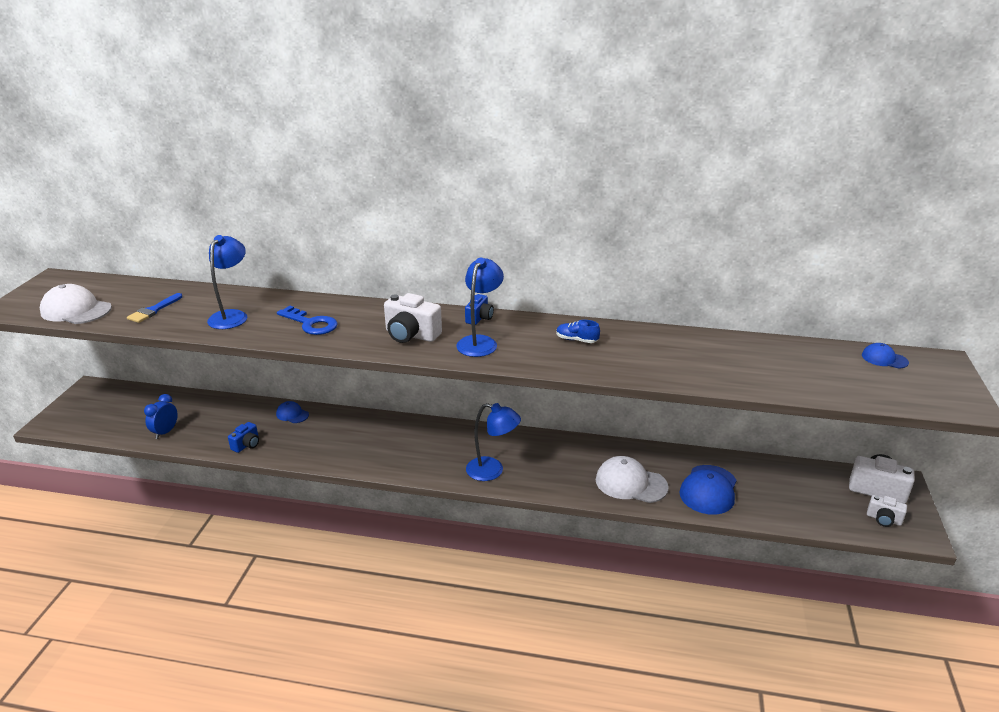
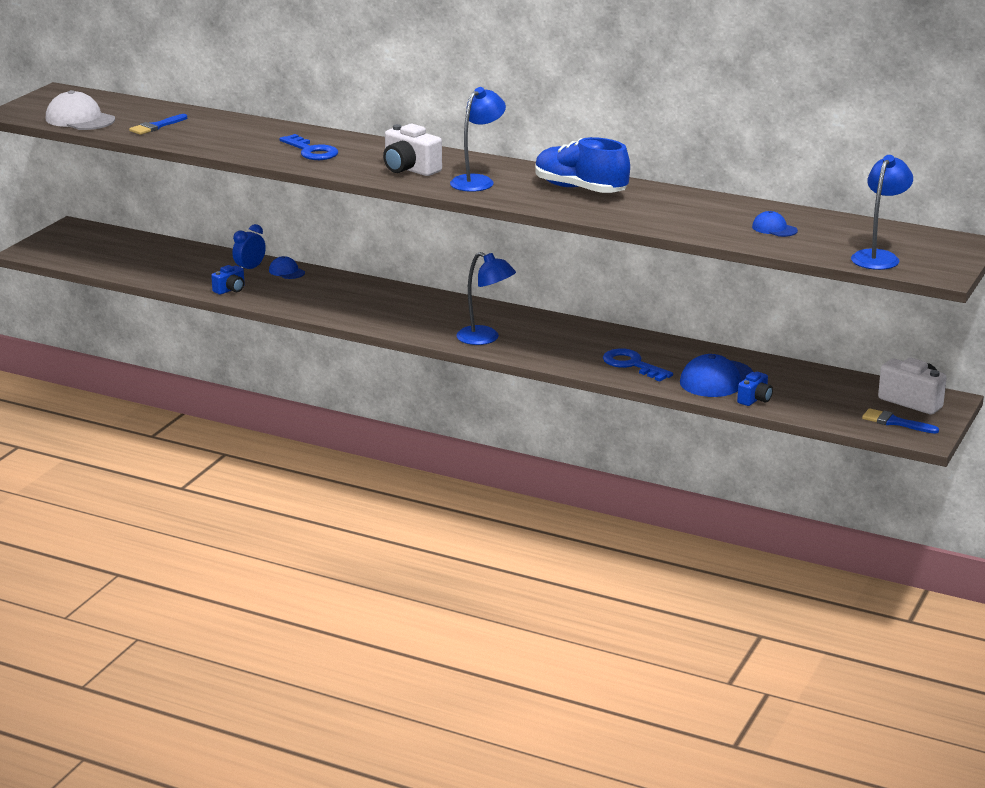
camera: 15 degrees right, 5 degrees down
blue clock [144,394,178,439] -> blue clock moved to [233,224,266,269]
blue lamp [207,235,248,329] -> blue lamp moved to [851,155,913,270]
blue camera [465,294,494,325] -> blue camera moved to [737,372,773,406]
blue shoe [556,320,600,343] -> blue shoe [535,137,630,193], size x2.23
white cap [596,456,669,503] -> blue key [603,348,673,382]
blue cap [862,343,909,369] -> blue cap moved to [752,211,798,237]
white camera [867,495,907,527] -> blue brush [862,408,939,434]

